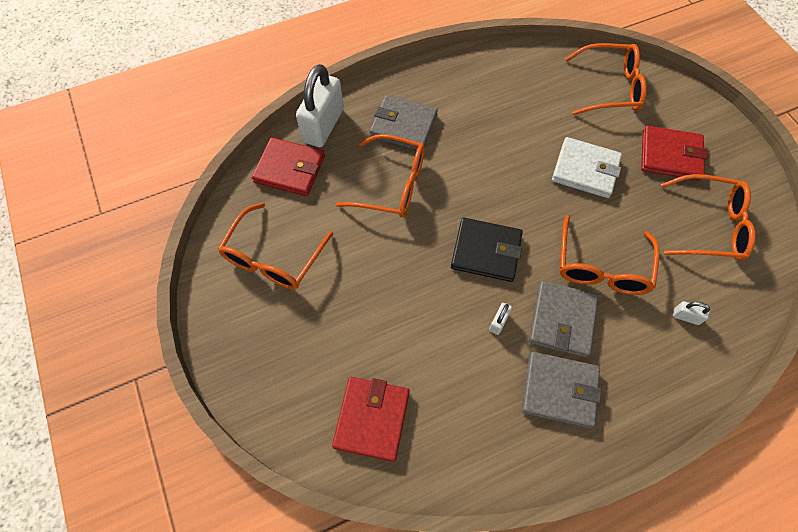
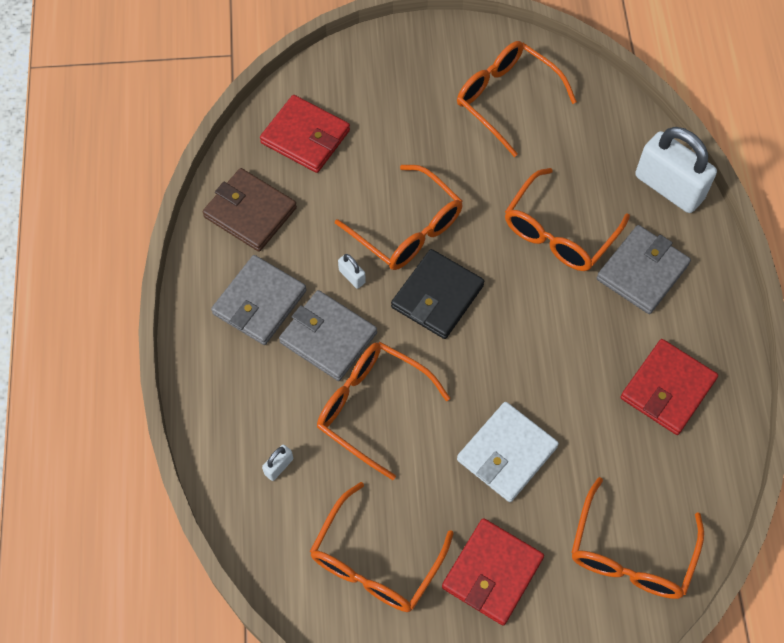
camera: 110 degrees right, 0 degrees up
red wallet [252,137,325,196] -> red wallet moved to [621,339,718,435]
none -> brown wallet [203,168,297,252]
none -> orange glasses [335,165,463,270]

